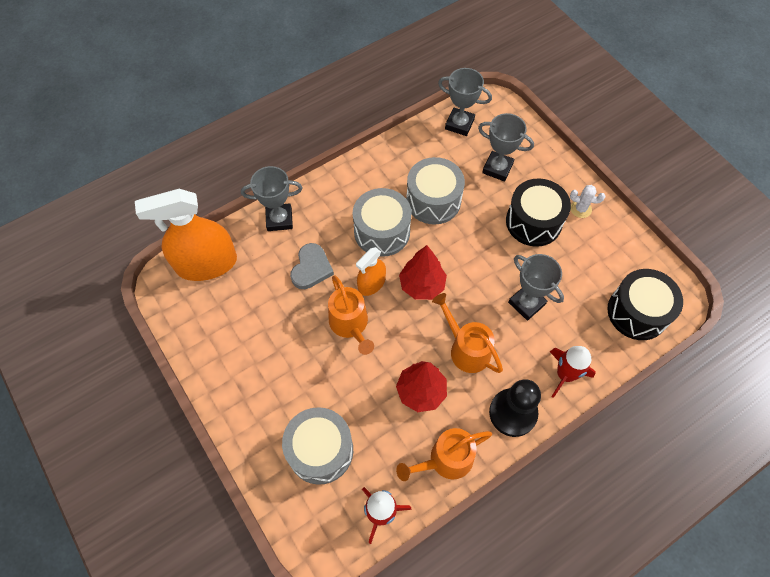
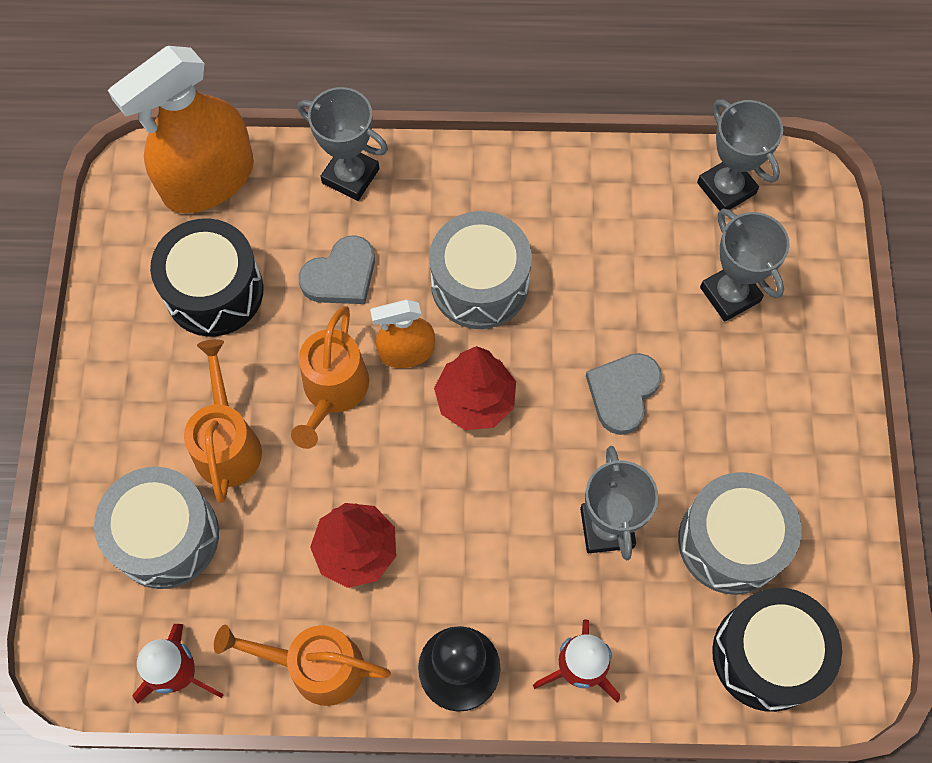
camera: 35 degrees right, 5 degrees up
orange spray bottle [135,189,237,281] -> orange spray bottle turned 60 degrees counterclockwise [108,46,254,213]
grey drum [406,157,465,225] -> grey drum moved to [678,472,801,595]
orange watering can [432,293,503,373] -> orange watering can moved to [184,339,262,503]
black drum [506,178,571,247] -> black drum moved to [150,218,264,337]
white cactus [570,185,605,218] -> none
none -> grey heart [586,353,662,435]

